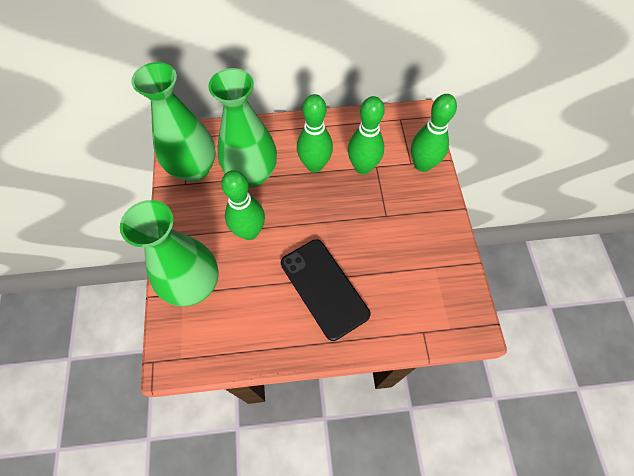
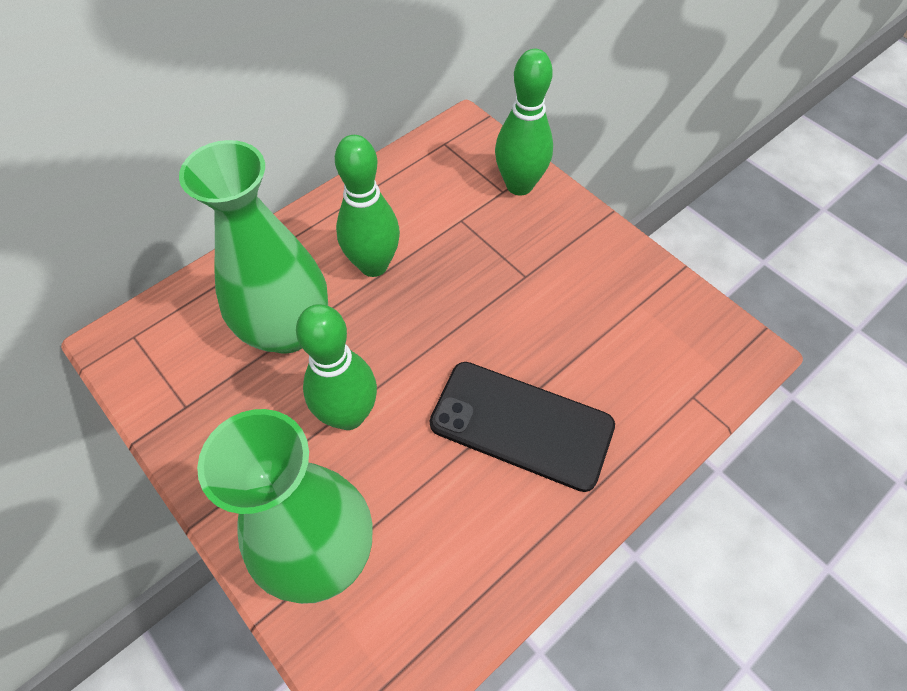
camera: 35 degrees left, 5 degrees down
green vase [131,62,216,182] -> none
green bowling pin [348,96,385,174] -> none

